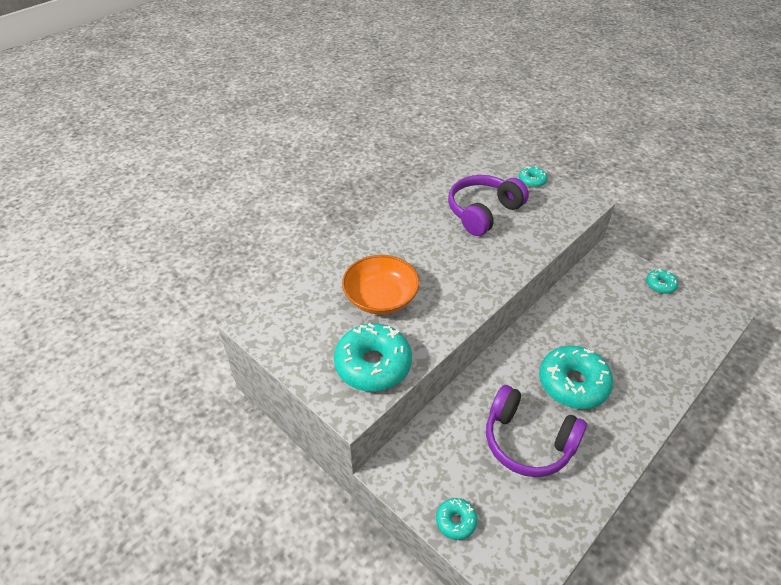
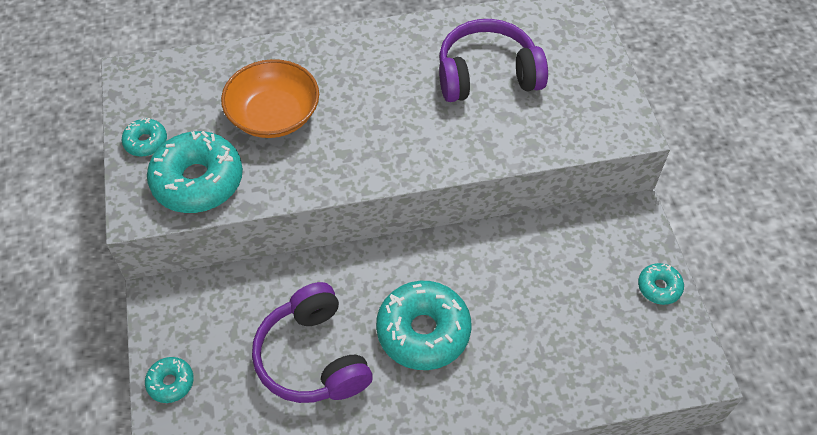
camera: 35 degrees right, 10 degrees up
turquoise donut [519,166,548,188] -> turquoise donut moved to [122,118,167,157]

